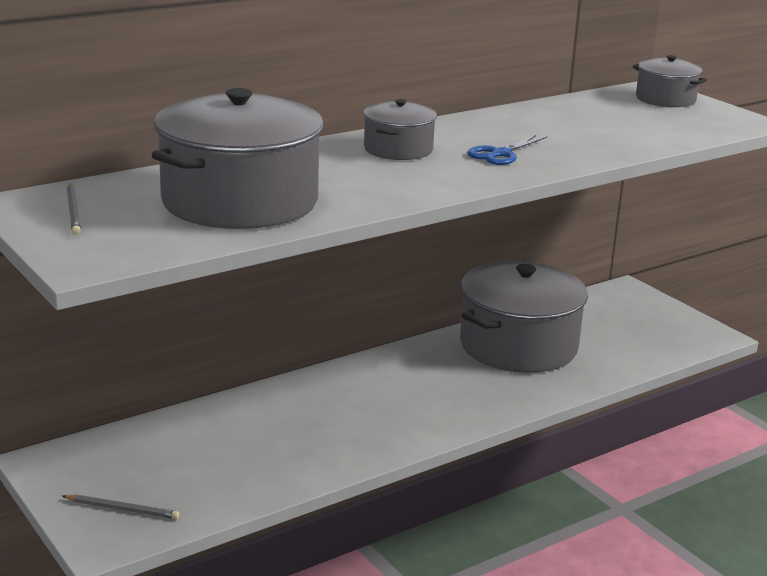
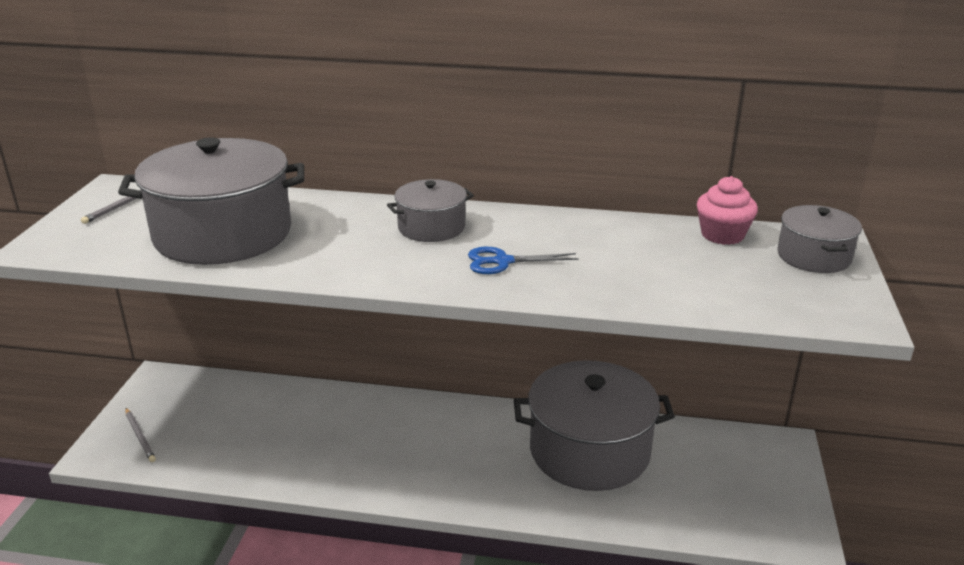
camera: 45 degrees right, 5 degrees up
none -> pink cupcake [697,176,758,245]

